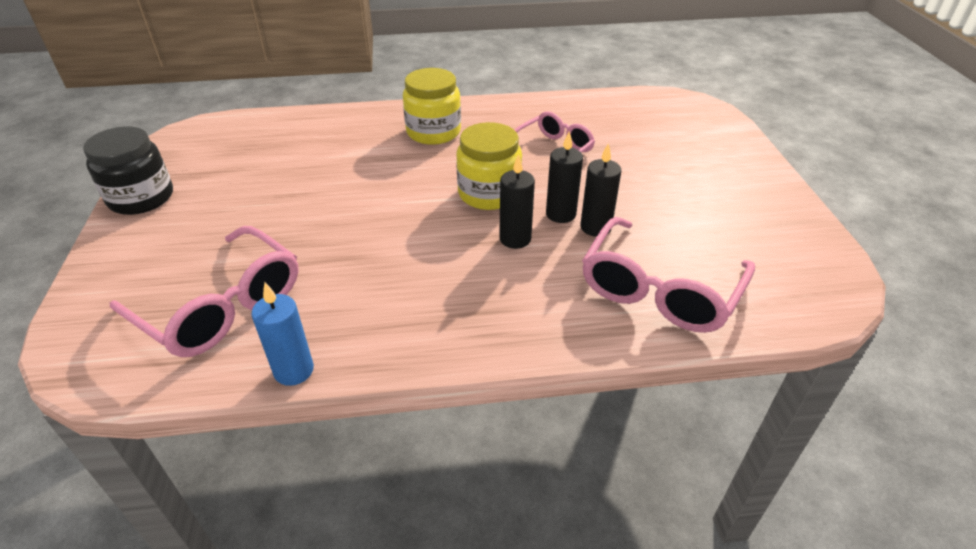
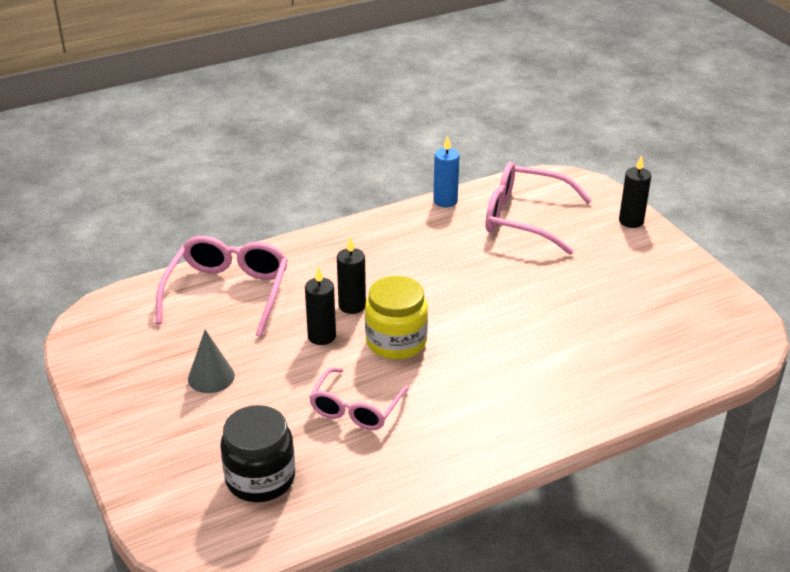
camera: 160 degrees right, 5 degrees down
black jar [83,126,173,215] -> black jar moved to [220,405,295,502]
yellow jar [403,68,461,145] -> none
black candle [580,143,621,237] -> black candle moved to [619,155,651,228]
none -> grey cone [188,330,235,393]

